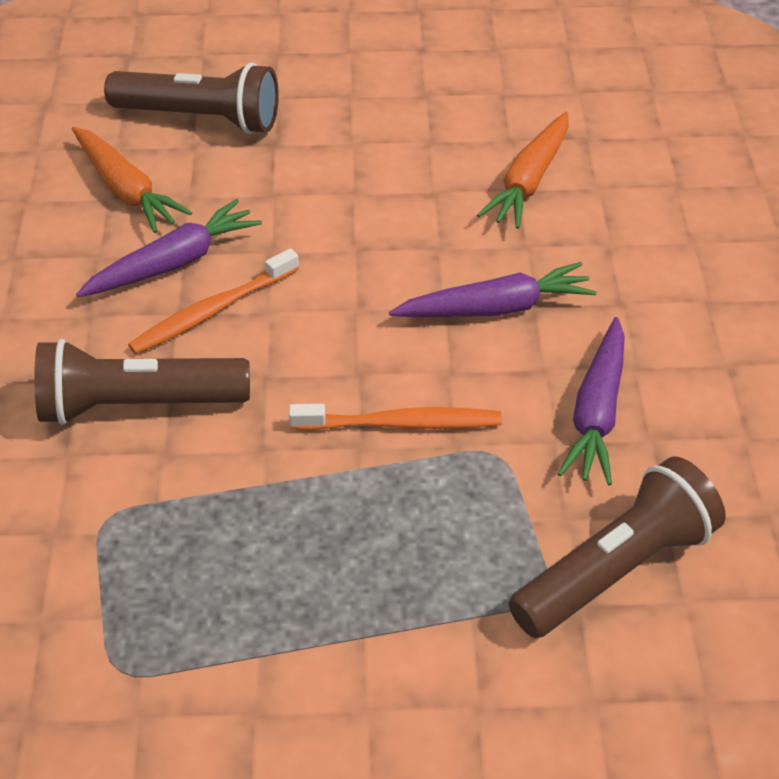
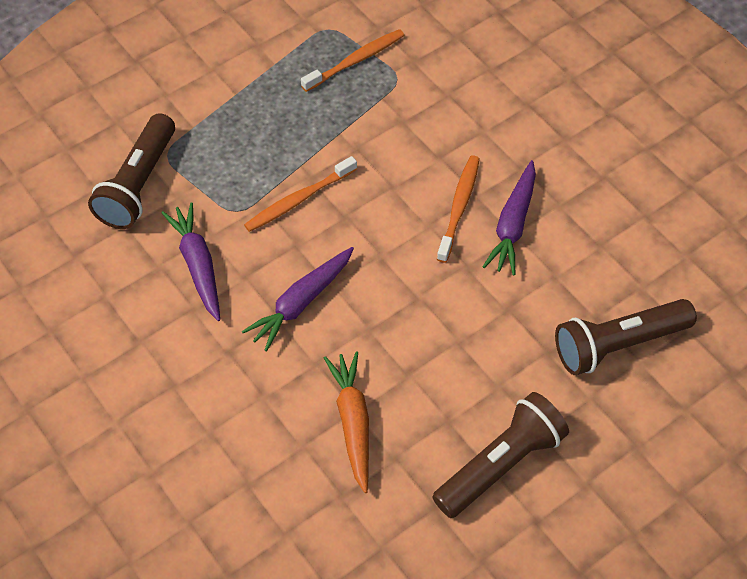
camera: 145 degrees right, 10 degrees up
brown flashlight [34,339,250,425] -> brown flashlight moved to [432,392,569,518]
orange carrot [72,127,192,233] -> none
none -> orange toothbrush [301,29,404,92]

